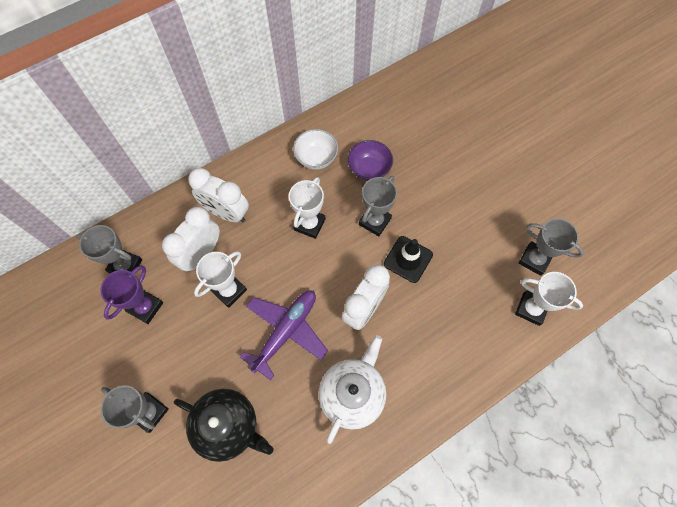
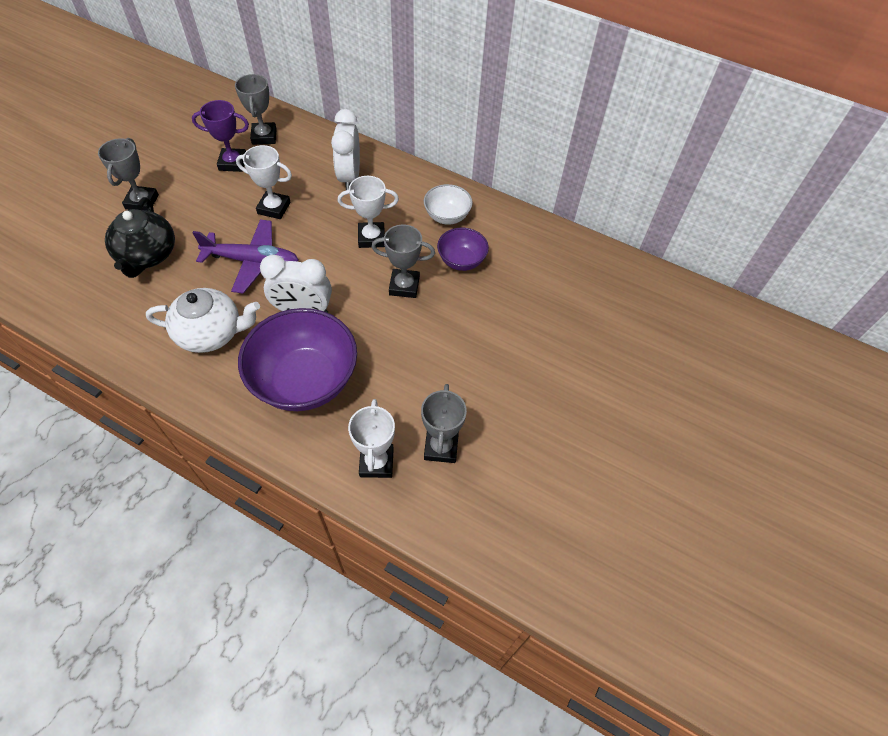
camera: 60 degrees right, 10 degrees down
white clock [162,207,220,272] -> none
black traffic cone [384,236,433,283] -> none
none -> purple bowl [238,308,357,411]

